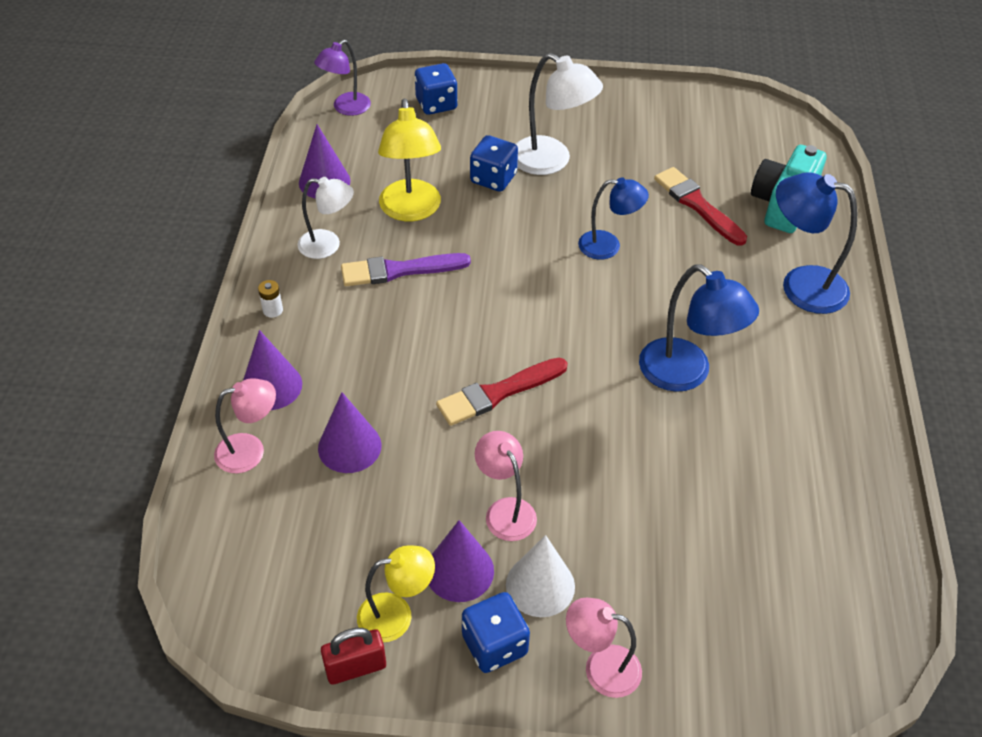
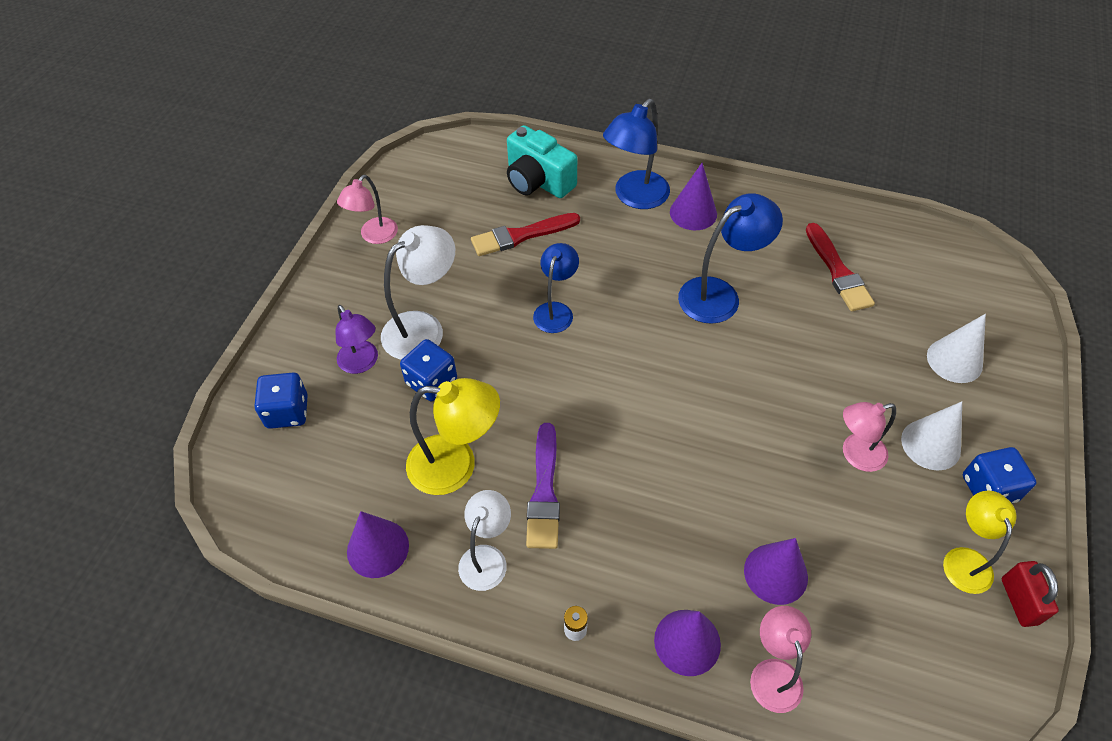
camera: 75 degrees left, 5 degrees up
purple lamp [314,40,371,116] -> purple lamp moved to [336,305,378,374]
purple cone [429,520,494,602] -> purple cone moved to [670,163,717,230]
red brush [436,358,568,426] -> red brush moved to [806,223,875,311]
pink lamp [566,598,642,698] -> pink lamp moved to [337,175,398,244]
none -> white cone [927,314,986,383]

